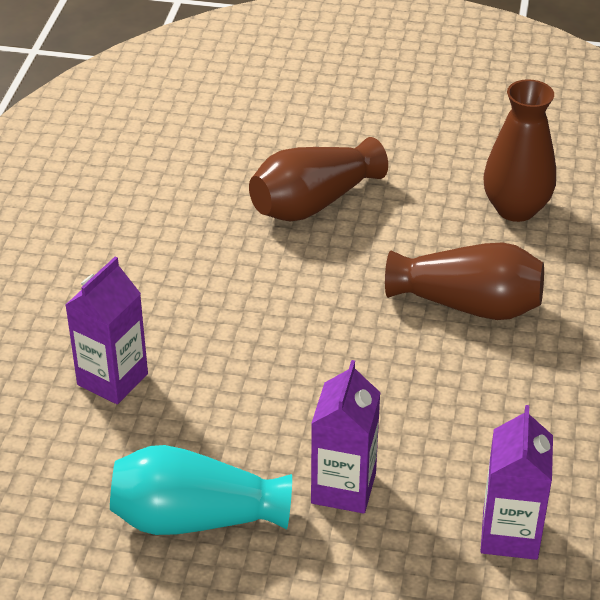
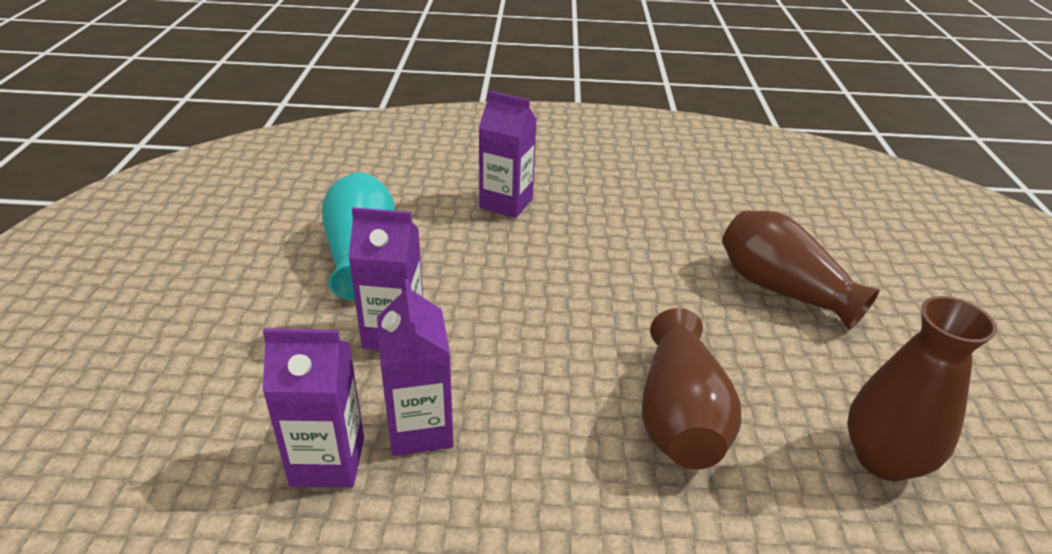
camera: 80 degrees right, 5 degrees down
none -> purple carton [377,279,454,456]

